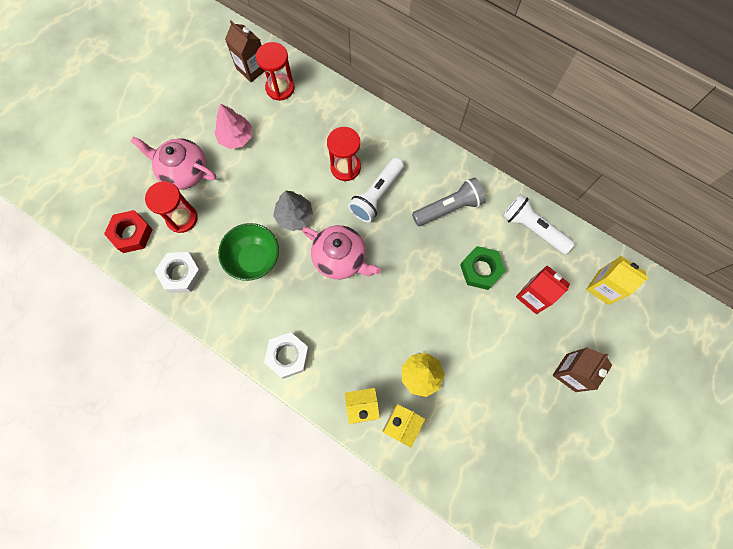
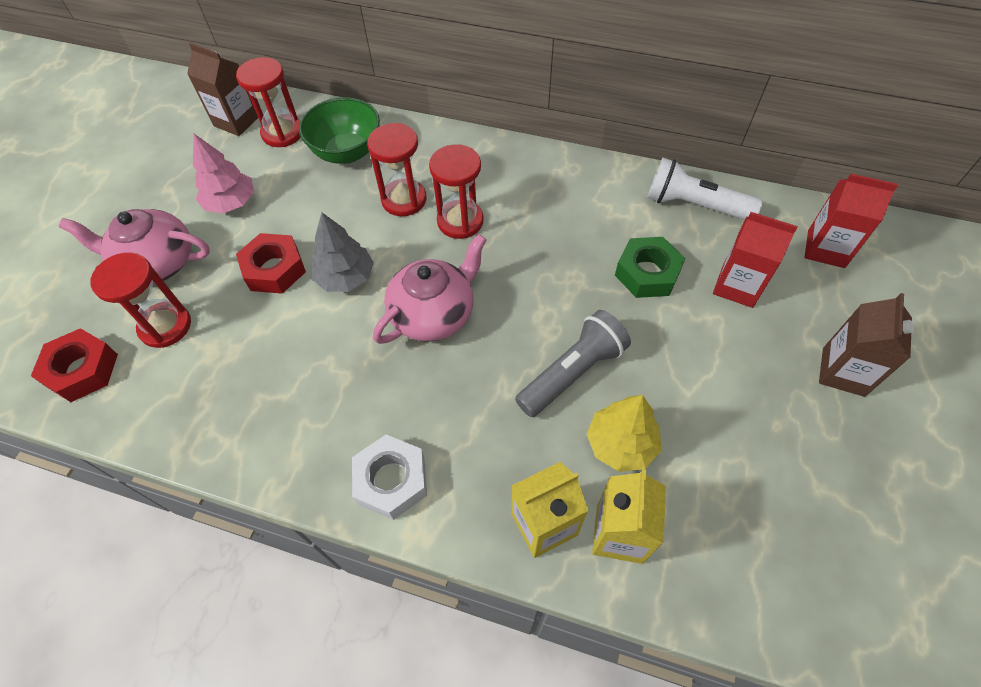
camera: 15 degrees left, 15 degrees down
white nut [155,252,203,293] -> none
green bowl [218,223,279,281] -> green bowl moved to [299,97,380,164]
pink teapot [302,225,381,279] -> pink teapot turned 60 degrees counterclockwise [373,234,486,344]
white flashlight [348,158,404,222] -> red hourglass [429,144,484,239]
grey flashlight [412,177,486,226] -> grey flashlight moved to [515,310,631,417]
yellow carton [586,256,649,305] -> red carton [804,174,898,268]
none -> red nut [236,233,306,294]

